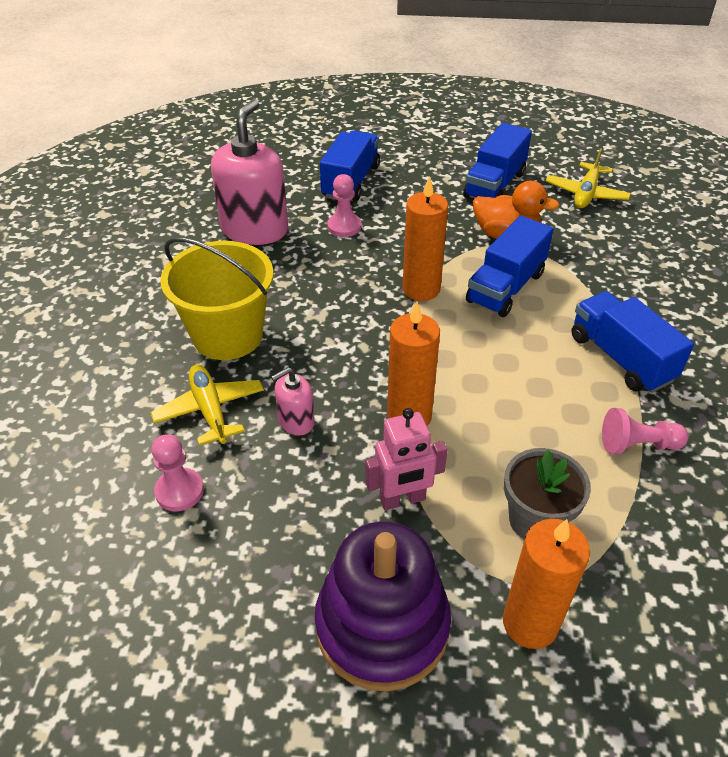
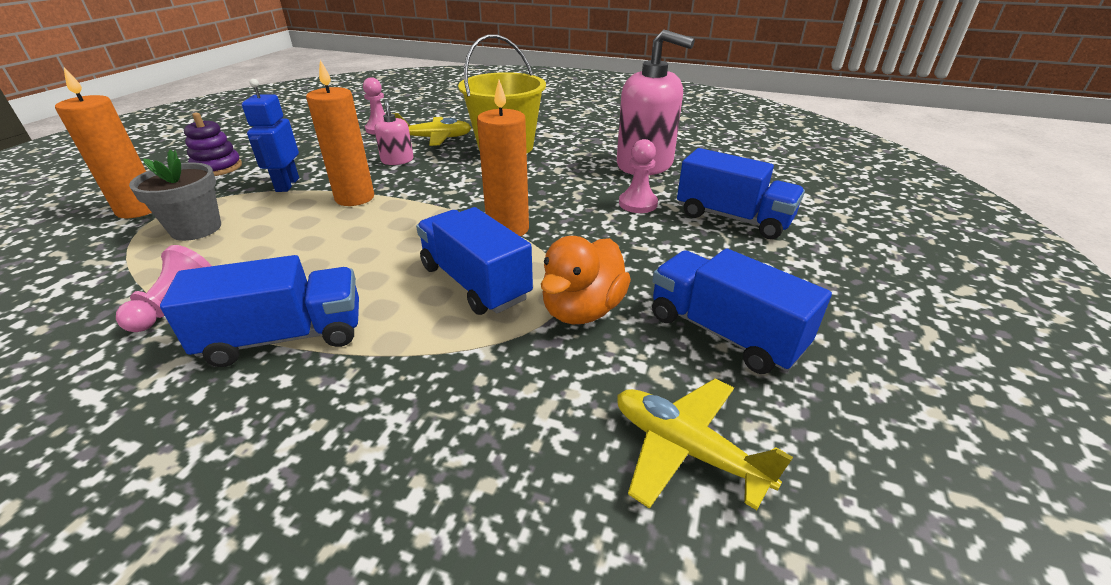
camera: 105 degrees right, 10 degrees down
purple stacking toy [315,521,451,692] -> purple stacking toy [184,113,242,176], size x0.54
pink robot [366,408,448,510] -> blue robot [242,79,299,192]

